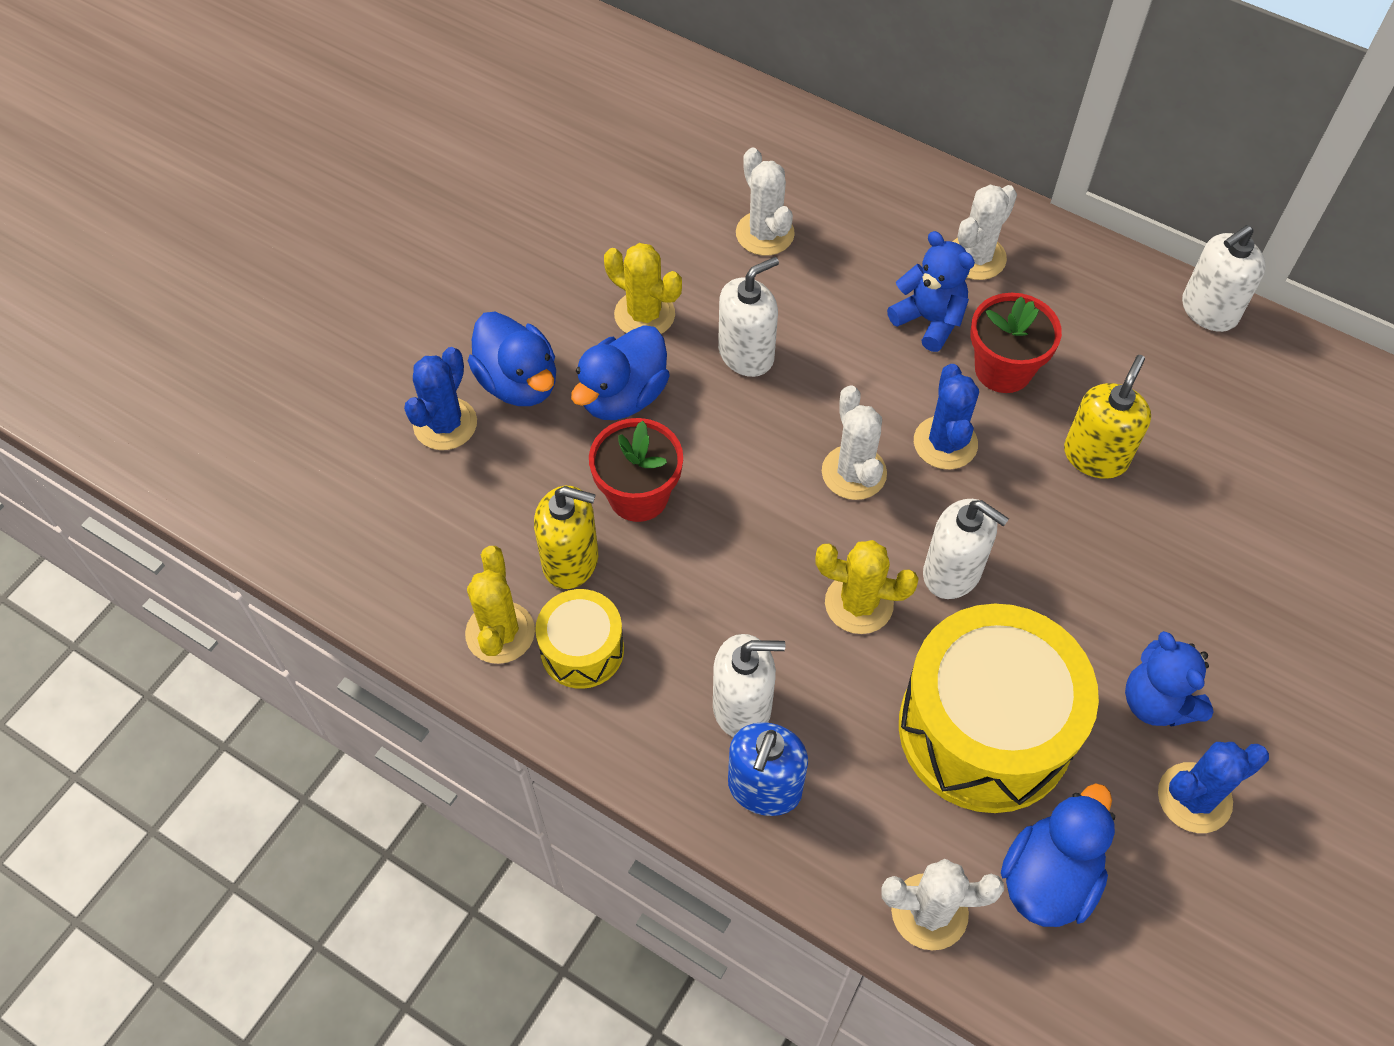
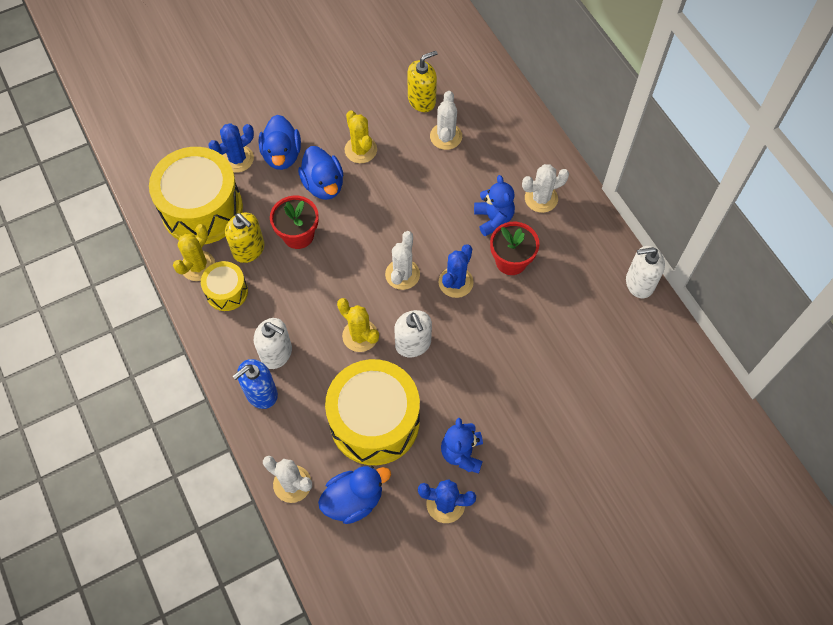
camera: 30 degrees right, 5 degrees up
blue duck [571,325,670,420] -> blue duck turned 90 degrees counterclockwise [298,146,344,200]
white soap dispenser [718,257,779,377] -> none
yellow soap dispenser [1064,355,1151,479] -> yellow soap dispenser moved to [407,51,438,112]
none -> yellow drum [149,147,243,244]

